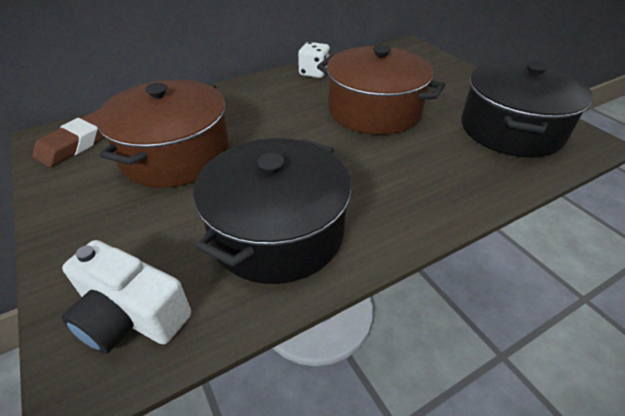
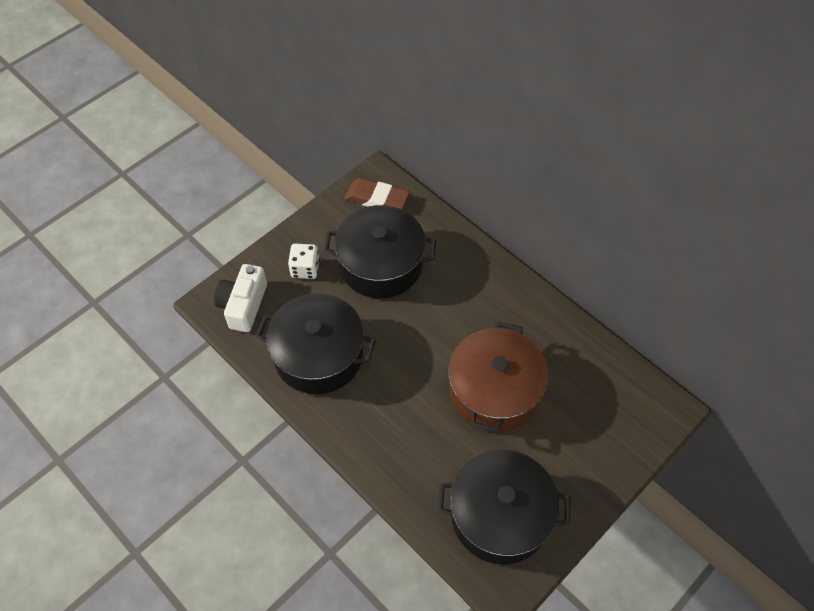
camera: 75 degrees right, 15 degrees up
brown pot [96,80,229,188] -> black pot [324,205,436,298]
white dice [298,42,330,78] -> white dice moved to [288,244,320,279]

